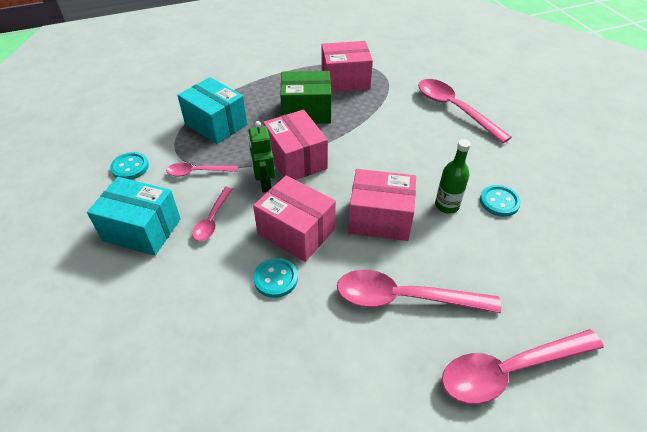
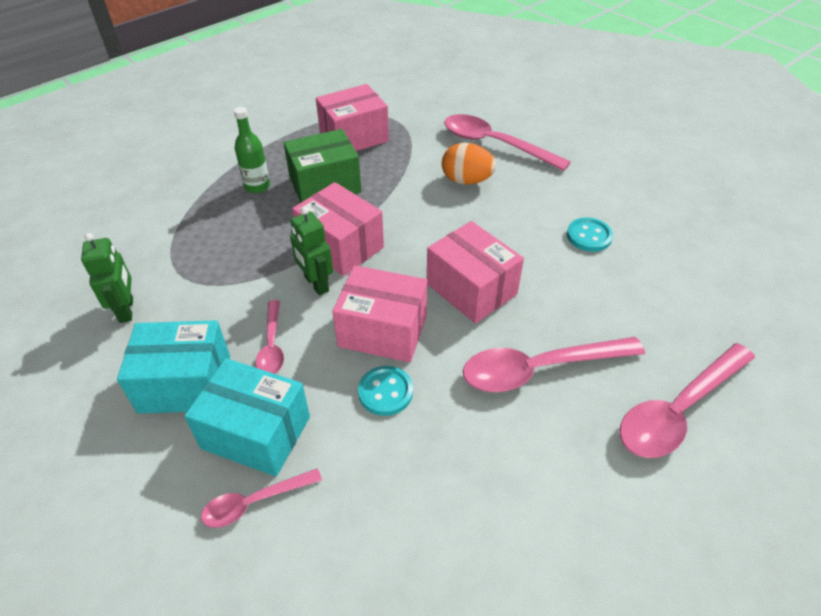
camera: 20 degrees left, 0 degrees up
turquoise button [110,152,149,180] -> green robot [81,233,133,323]
pink spoon [166,163,238,177] -> pink spoon moved to [201,468,322,528]
turquoise box [177,77,247,144] -> turquoise box moved to [184,358,310,477]
pink box [348,169,416,241] -> pink box turned 60 degrees clockwise [427,221,524,324]
green bottle [435,139,471,214] -> green bottle moved to [234,107,270,193]
none -> orange egg [442,143,496,185]

